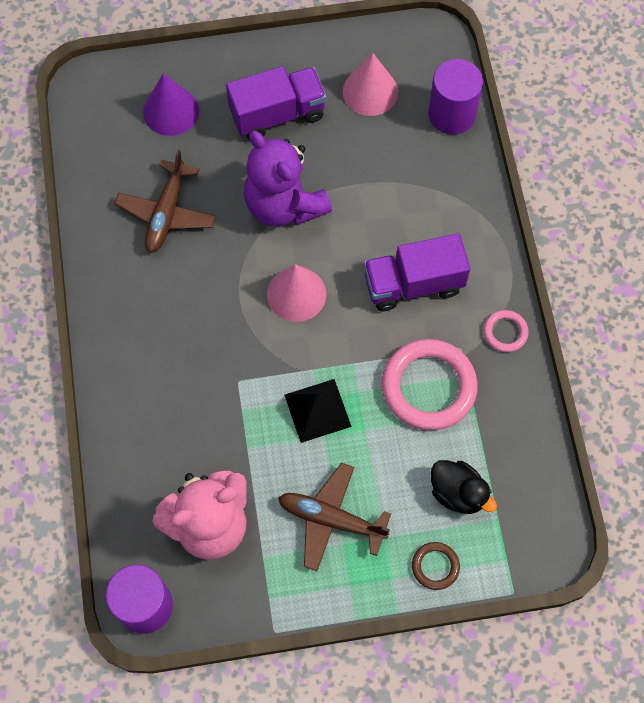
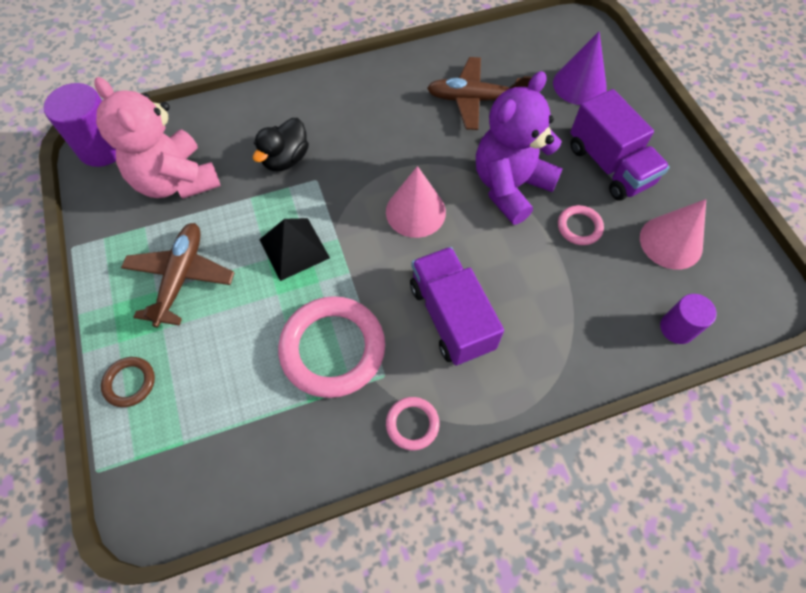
camera: 80 degrees right, 5 degrees down
purple cylinder [428,59,483,135] -> purple cylinder [660,294,717,344], size x0.61
black duck [431,460,497,514] -> black duck moved to [253,118,309,171]
none -> pink ring [558,205,604,245]

